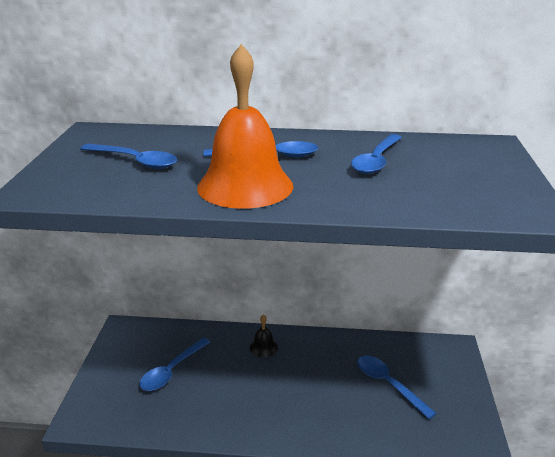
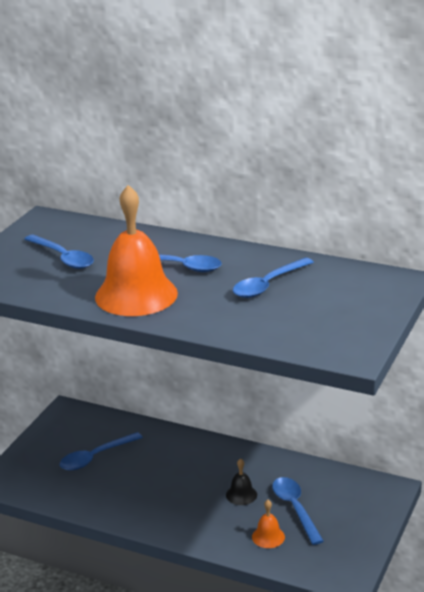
camera: 20 degrees right, 0 degrees up
black bell [250,314,278,357] -> black bell moved to [226,458,257,505]
none -> orange bell [252,500,285,548]

